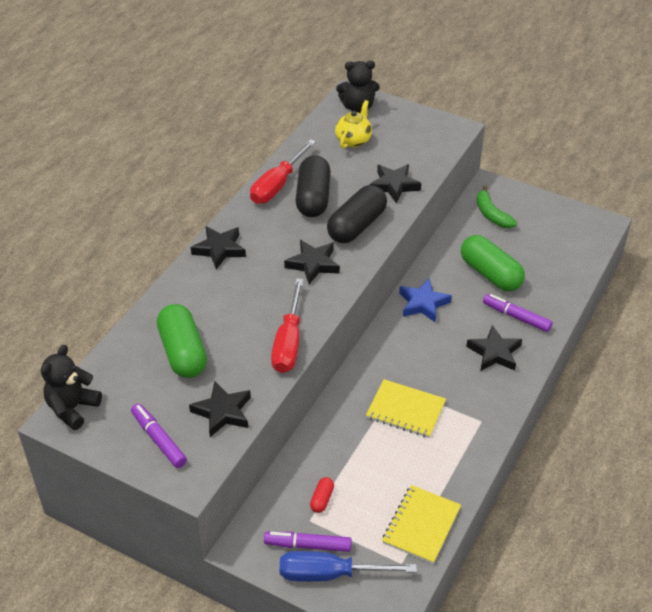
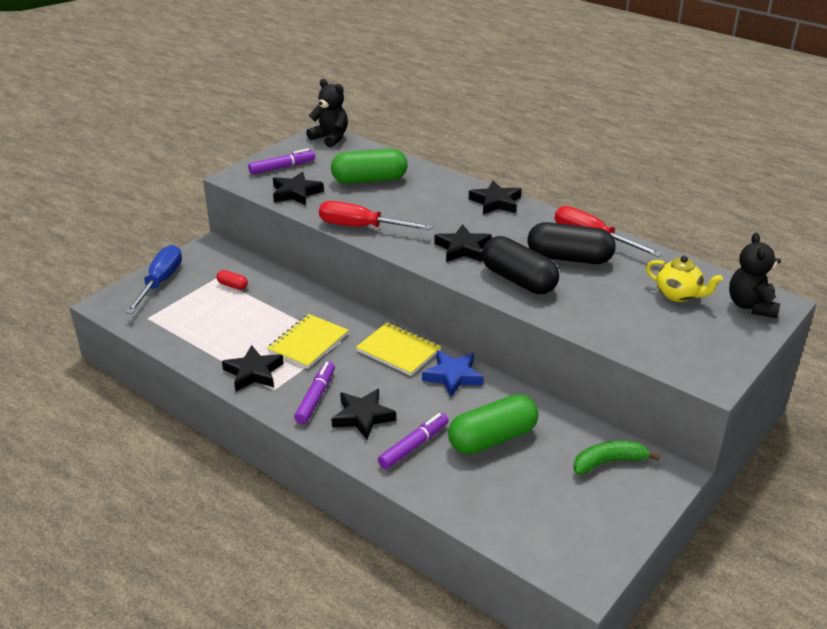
camera: 100 degrees right, 10 degrees down
purple marker [264,532,352,552] -> purple marker moved to [294,362,335,424]
black star [370,164,421,203] -> black star moved to [222,345,284,392]
yellow notebook [382,485,461,564] -> yellow notebook moved to [356,322,441,376]

